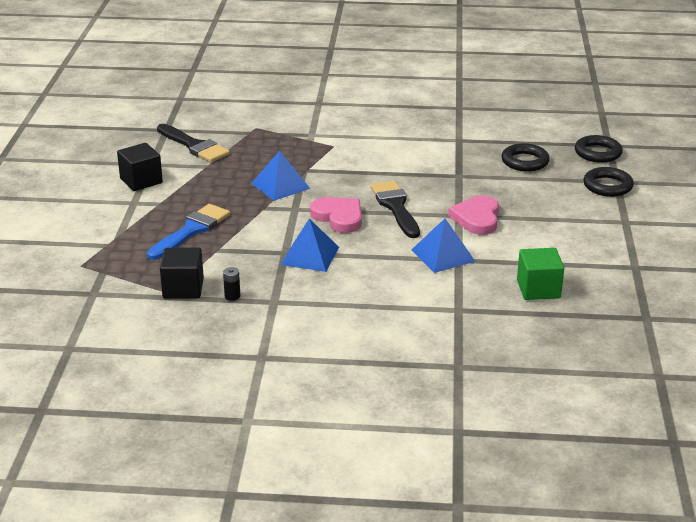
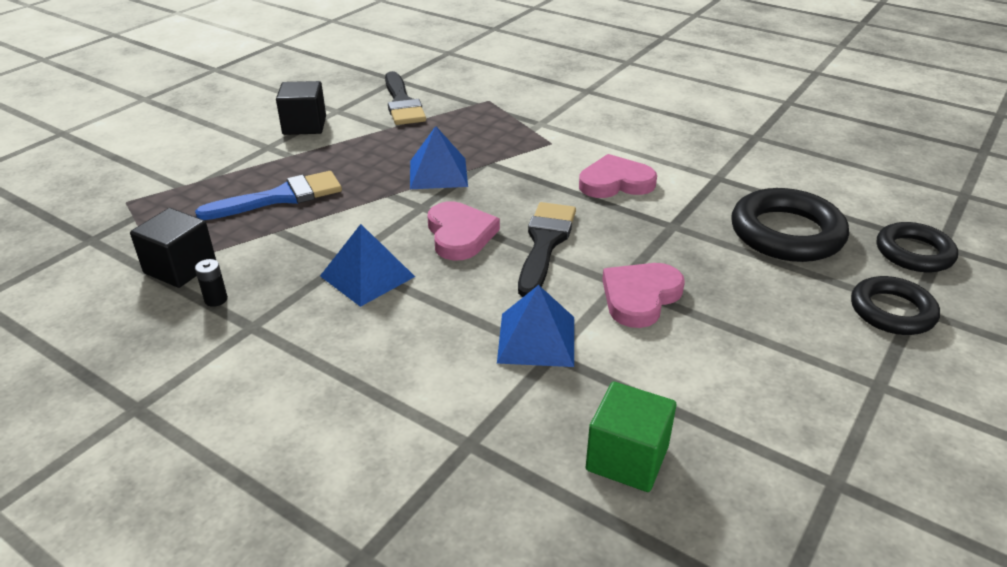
camera: 30 degrees right, 5 degrees up
black ring [501,143,550,171] -> black ring [731,188,849,262], size x1.55
none -> pink heart [579,154,657,198]

